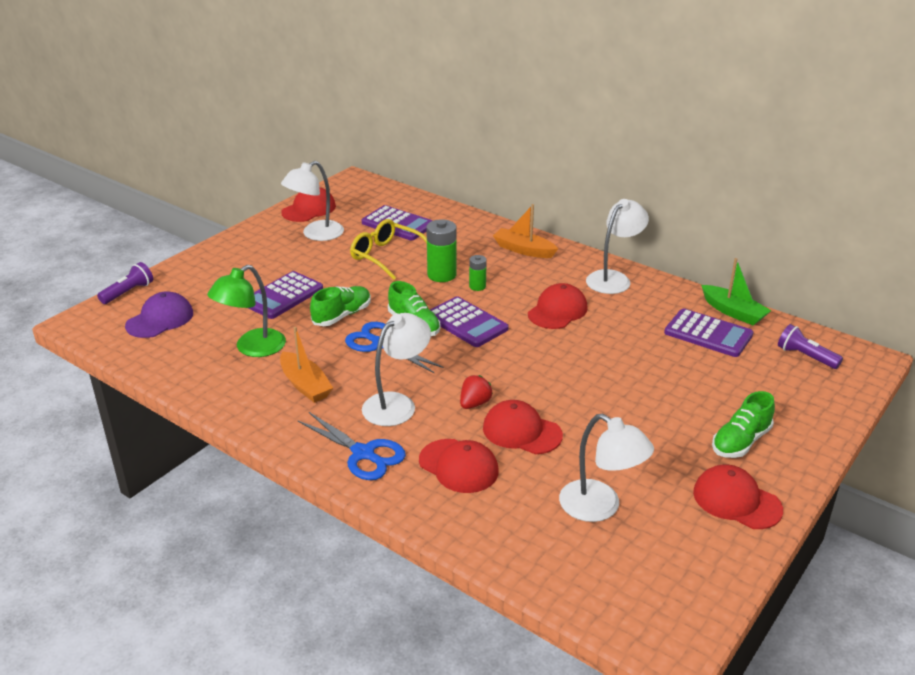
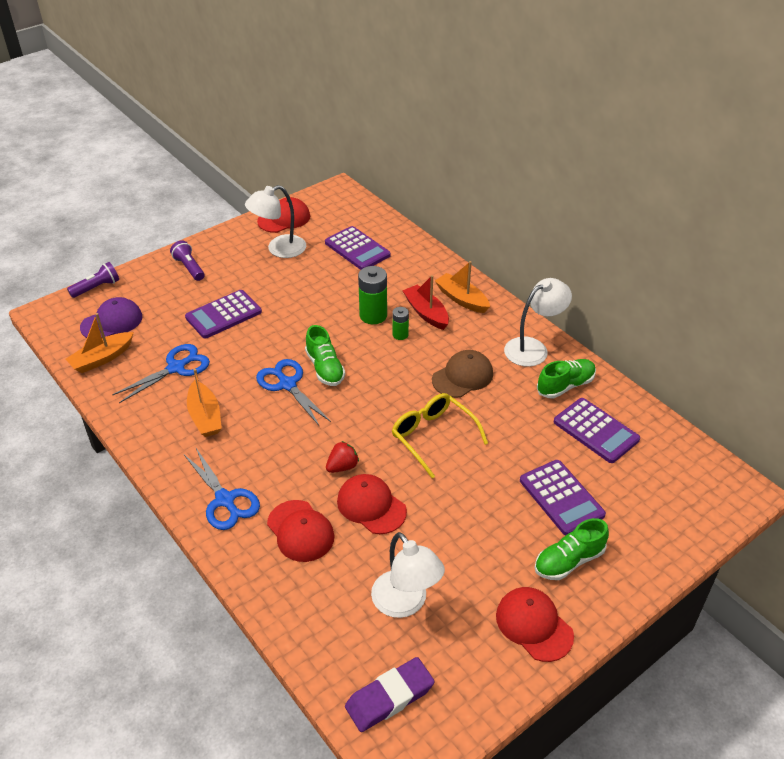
camera: 15 degrees right, 10 degrees up
green lamp [207,265,286,357] -> blue scissors [112,344,210,403]
green shoe [310,286,371,326] -> green shoe moved to [537,359,596,398]
yellow glasses [350,219,427,280] -> yellow glasses moved to [392,393,488,479]
white lamp [362,313,431,426] -> none
purple calculator [430,296,509,347] -> purple calculator moved to [520,460,606,535]
red cap [528,283,588,329] -> brown cap [432,350,493,398]
green boat [701,258,772,325] -> none
purple flashlight [778,324,843,369] -> purple flashlight moved to [170,240,205,281]
none -> orange boat [65,313,134,373]
none -> purple eraser [345,657,435,732]
none -> red boat [402,275,449,330]

